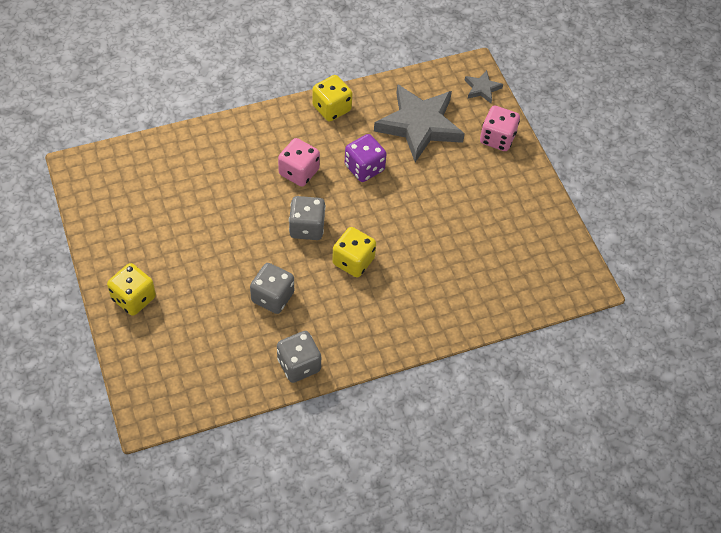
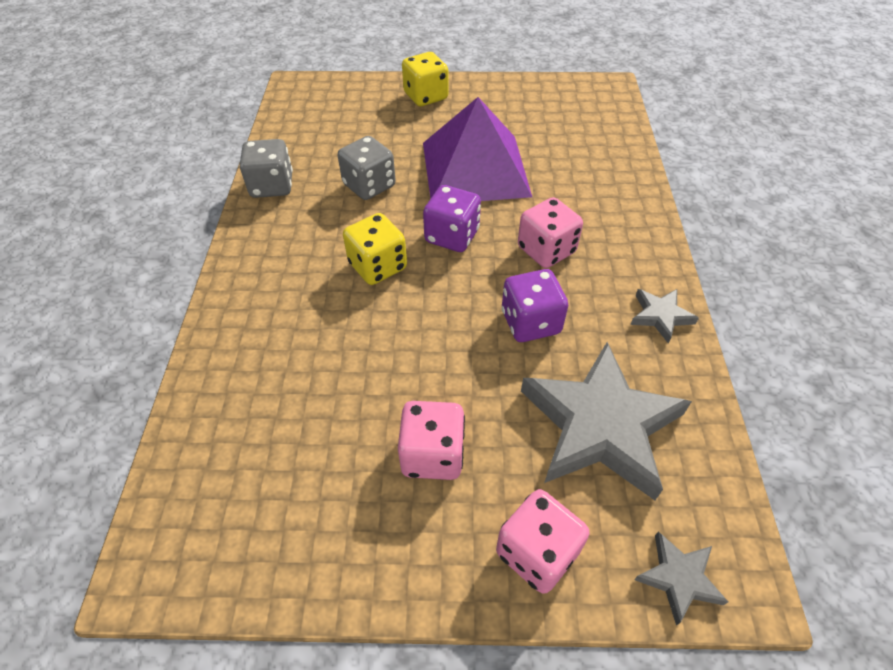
camera: 115 degrees right, 5 degrees down
grey dice [289,196,326,240] -> purple dice [423,185,481,252]
yellow dice [312,75,352,122] -> grey star [630,289,699,343]
none -> pink dice [398,401,465,480]
none -> purple pyramid [423,97,532,201]

